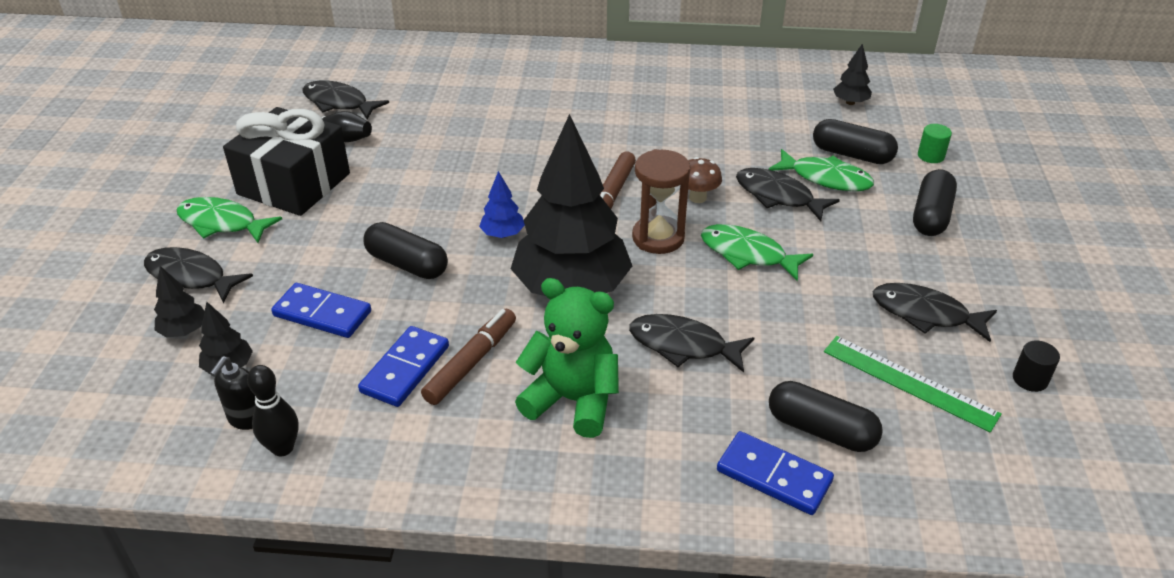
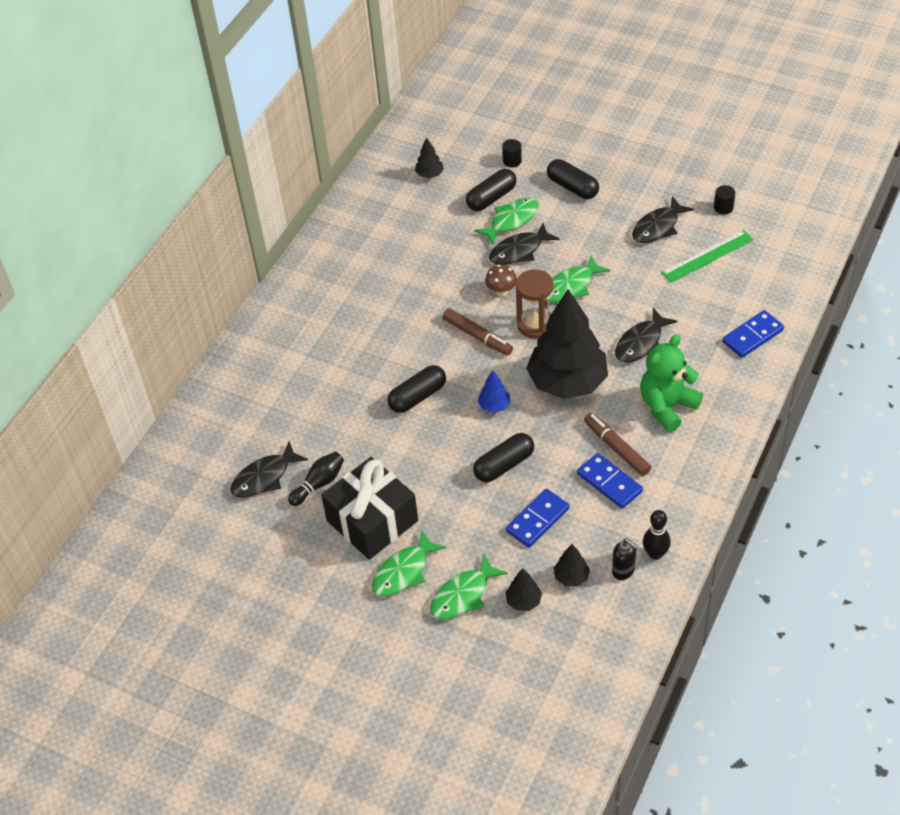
camera: 65 degrees left, 10 degrees up
black fish [144,247,253,303] -> green fish [430,554,508,619]
black capsule [769,381,883,452] -> black capsule moved to [387,365,446,413]
green cylinder [918,124,952,163] -> black cylinder [502,139,522,167]

